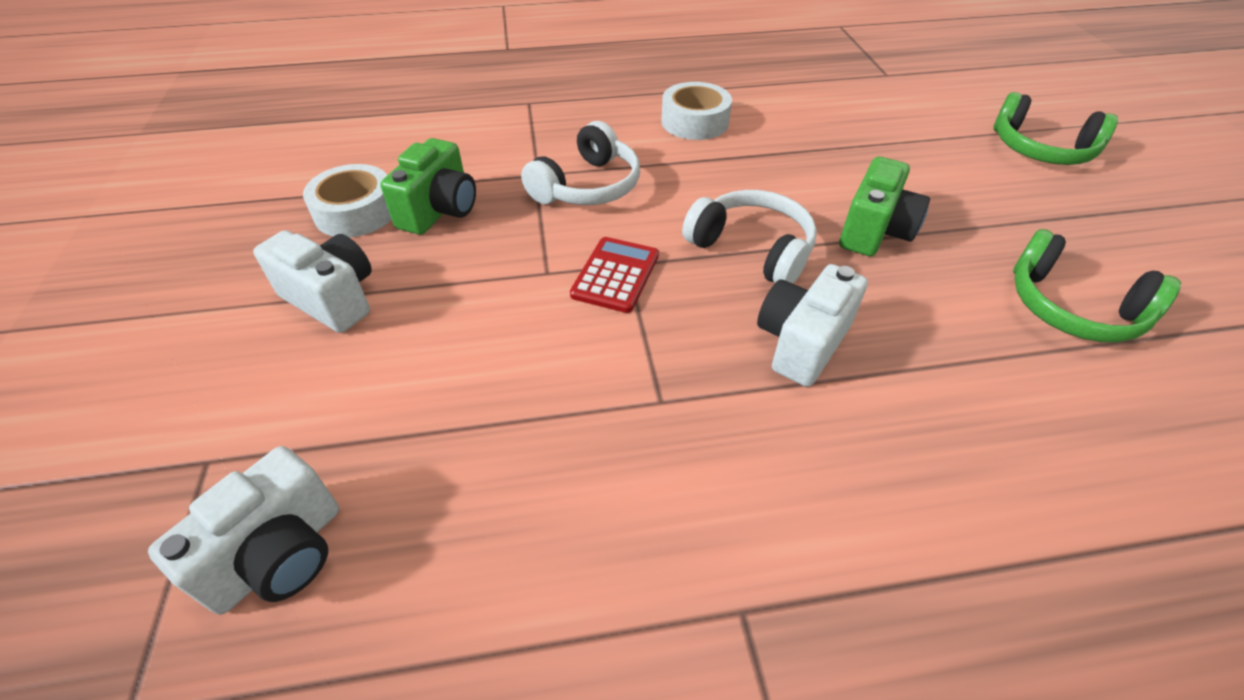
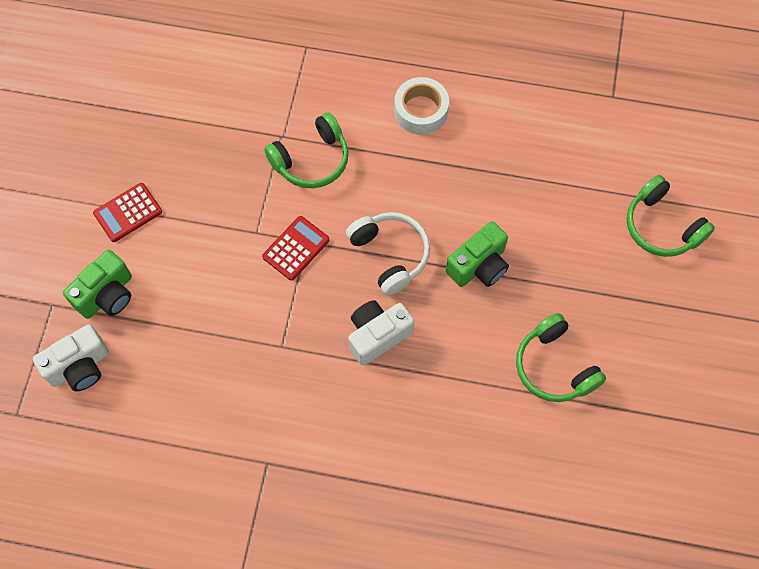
camera: 20 degrees right, 20 degrees up
white camera [253,230,372,333] -> red calculator [93,183,162,242]
white tape [303,164,391,237] -> none
green camera [380,138,476,235] -> green camera moved to [63,250,132,319]
white headphones [521,121,640,205] -> green headphones [264,112,349,188]

